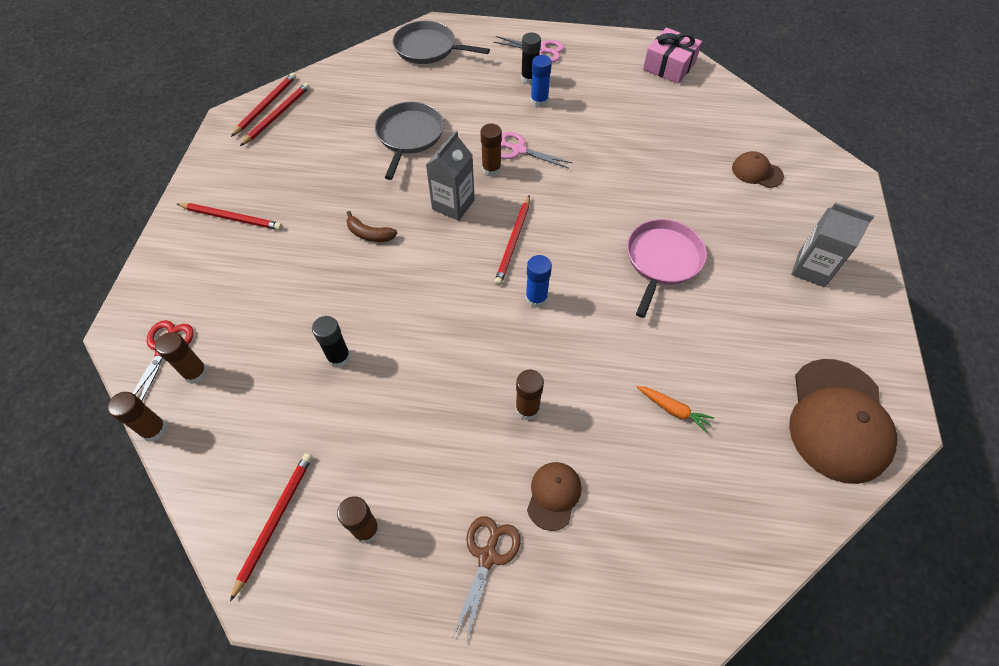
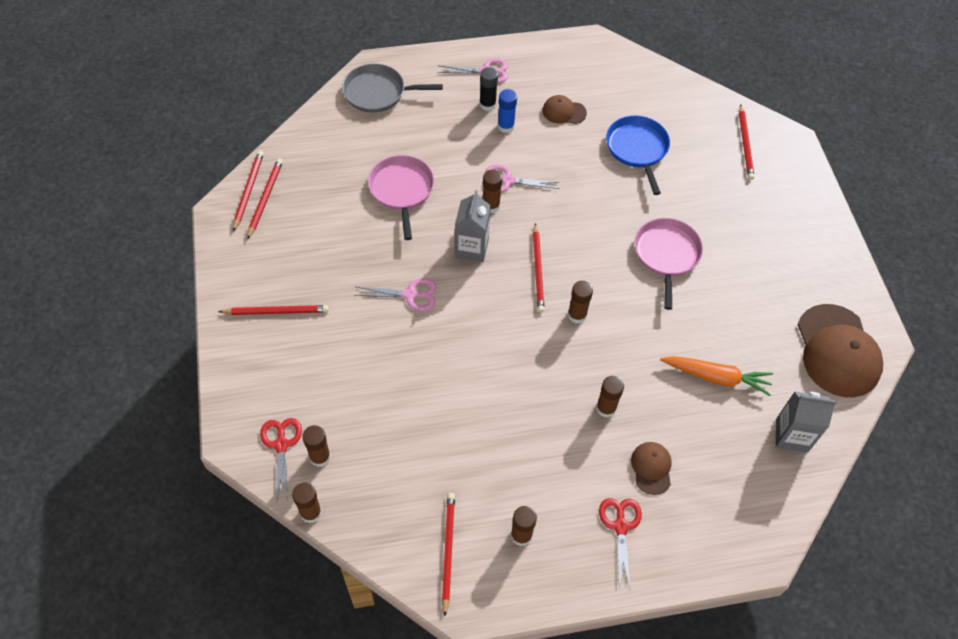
camera: 20 degrees left, 0 degrees up
black glue stick [312,316,351,368] -> none
brown banana [346,211,397,242] -> pink scissors [354,278,436,311]
grey pan [375,102,444,180] -> pink pan [368,155,434,240]
brown scissors [453,516,521,642] -> red scissors [599,498,642,588]
blue glue stick [526,255,552,308] -> brown glue stick [568,281,593,324]
orange carrot [637,386,714,433] -> orange carrot [660,356,773,396], size x1.72
pink gift [643,28,702,84] -> none
brown cap [732,151,784,188] -> brown cap moved to [543,95,587,124]
grey carton [791,202,874,287] -> grey carton moved to [776,391,837,453]
none -> blue pan [606,116,670,195]
none -> red pencil [739,104,754,180]

